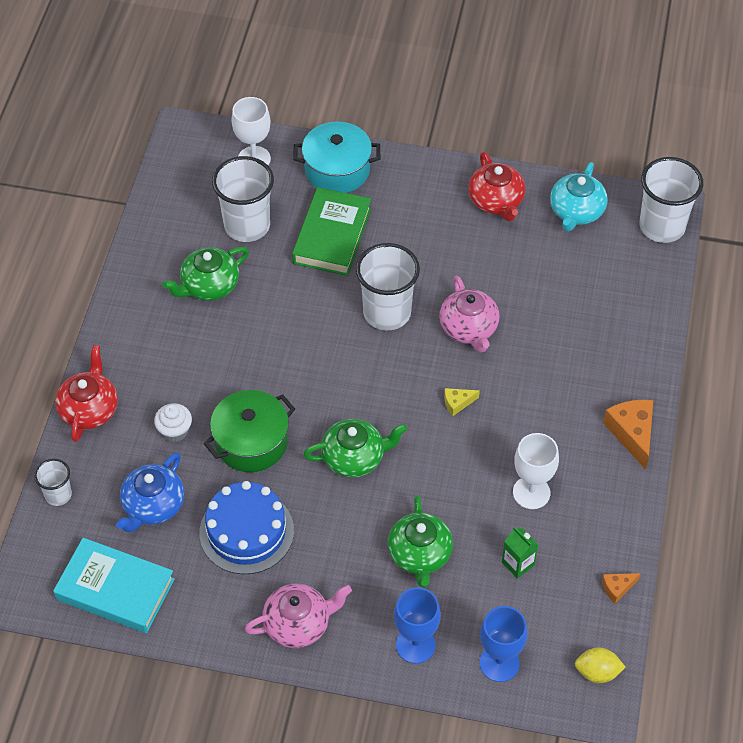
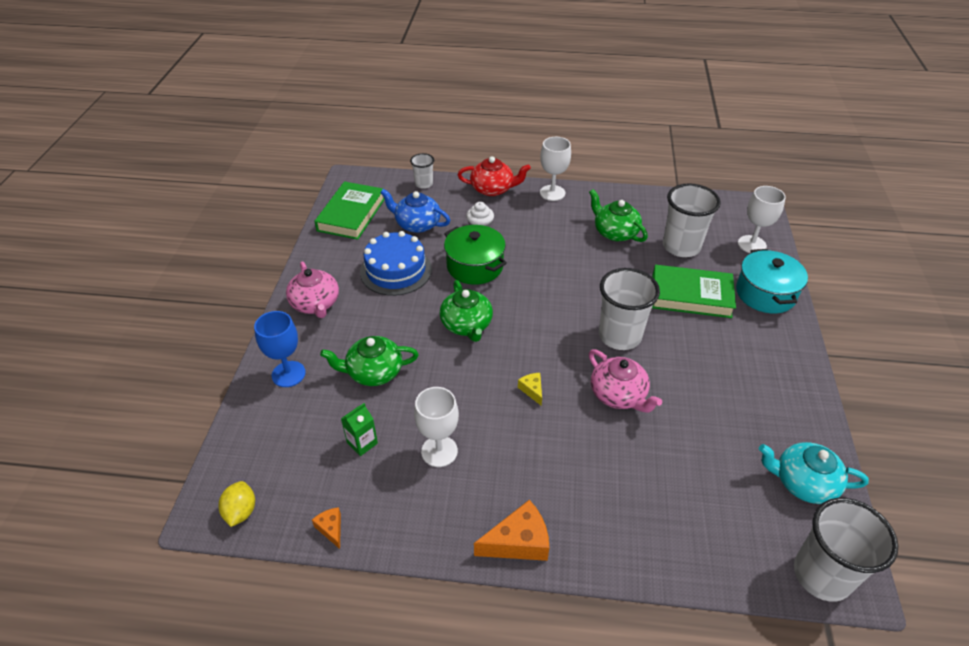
camera: 85 degrees right, 10 degrees down
turquoise book [53,538,175,633] -> green book [314,181,385,240]
pink teapot [439,276,499,353] -> pink teapot turned 105 degrees counterclockwise [589,350,662,413]
red teapot [468,151,525,222] -> none
blue goblet [480,606,528,682] -> none
none -> white goblet [540,137,571,201]

